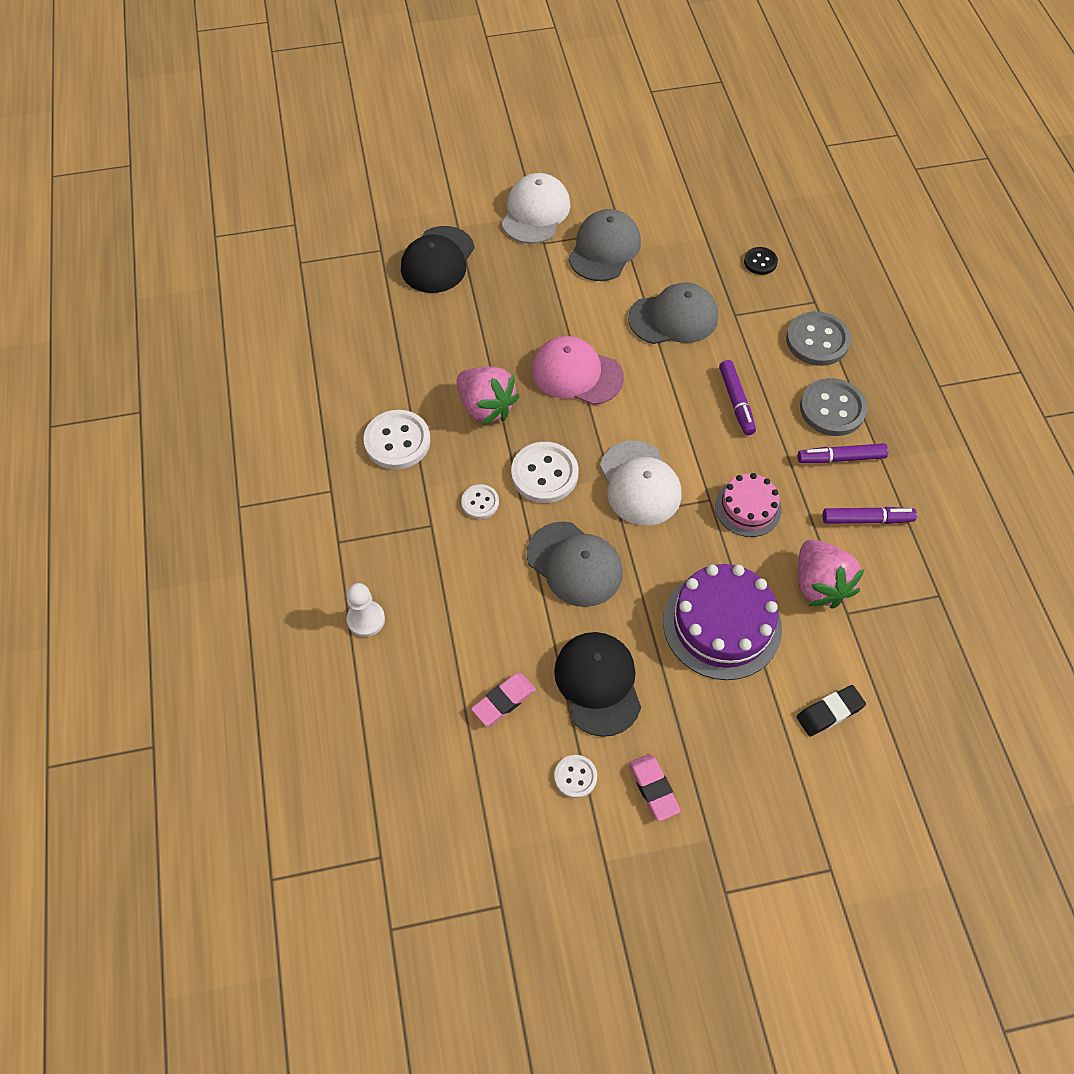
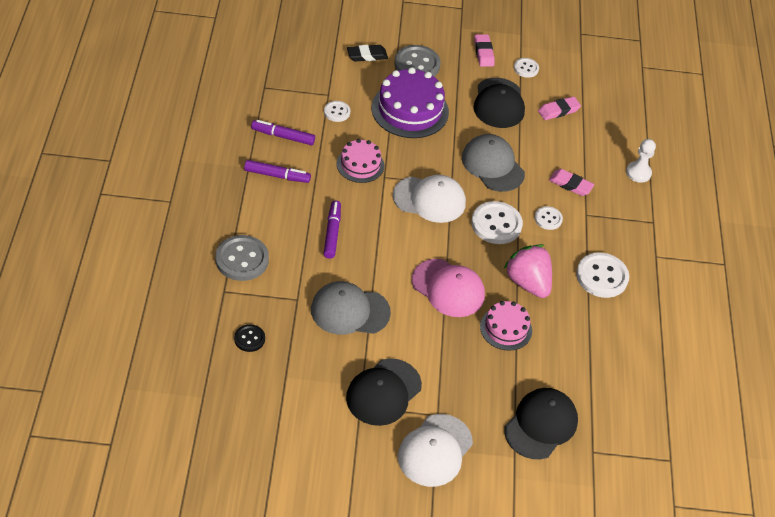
camera: 170 degrees left, 10 degrees down
grey cap [568,209,641,281] -> black cap [346,358,422,426]
white cap [600,441,681,526] -> white cap turned 105 degrees clockwise [393,175,466,223]
pink strawberry [798,540,864,609] -> white button [324,101,350,122]
grey button [800,378,867,436] -> grey button moved to [394,45,441,76]
none -> pink cake [480,301,532,351]
none -> pink eraser [549,169,594,196]

